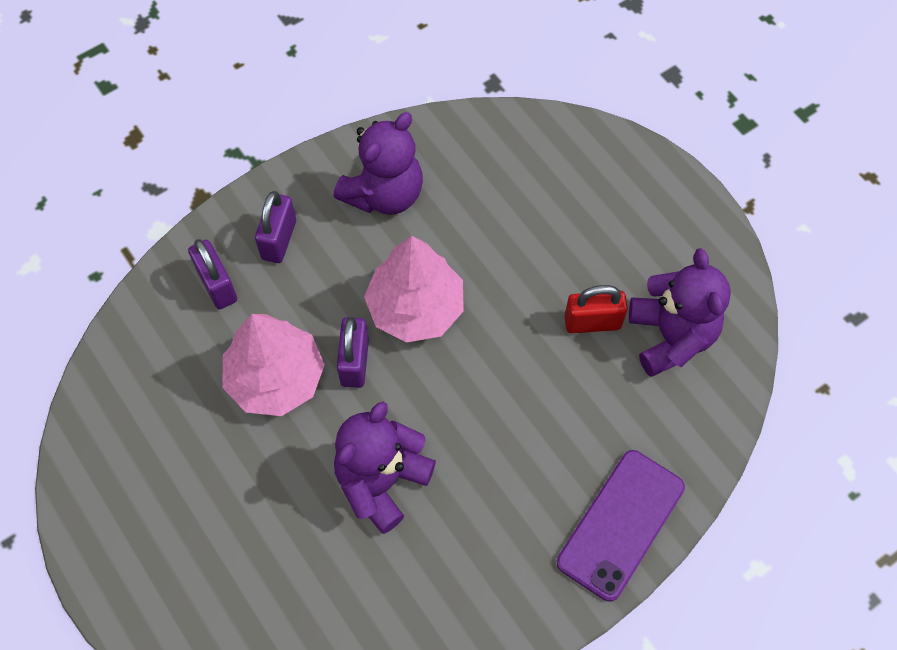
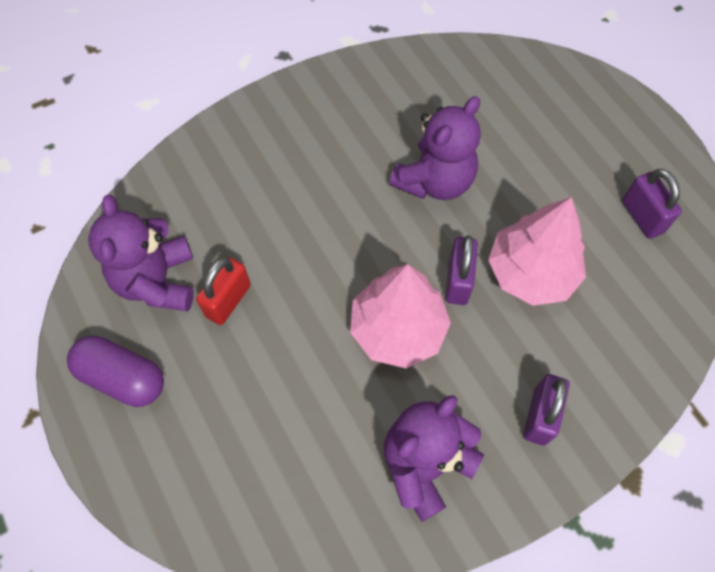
camera: 175 degrees left, 0 degrees up
purple padlock [188,239,237,309] -> purple padlock moved to [622,169,682,239]
purple phone [557,450,685,602] -> none
red padlock [564,285,628,334] -> red padlock turned 60 degrees counterclockwise [196,257,251,325]
none -> purple capsule [67,335,164,407]

